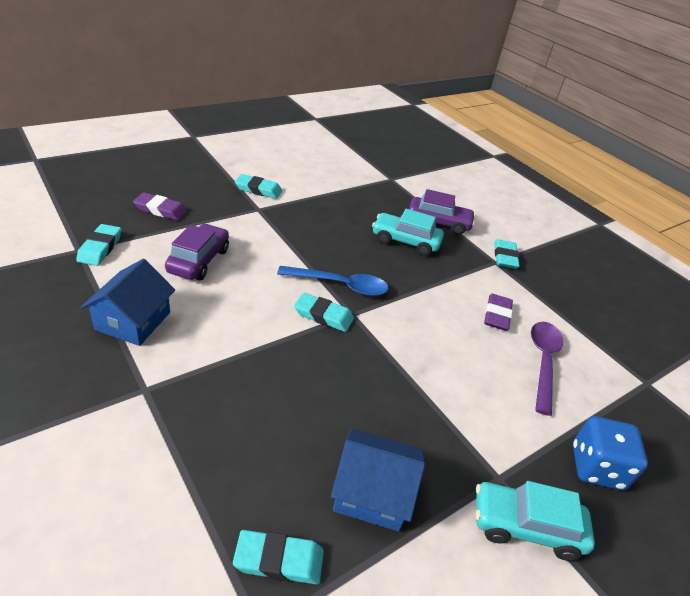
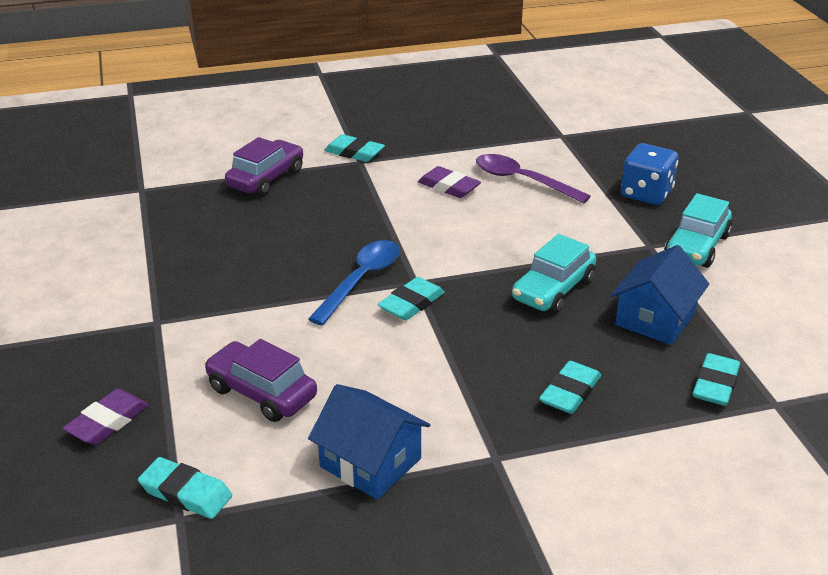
camera: 65 degrees left, 5 degrees down
turquoise eraser [235,174,282,199] -> turquoise eraser moved to [539,361,601,414]
turquoise car [372,209,444,256] -> turquoise car moved to [512,234,596,314]

